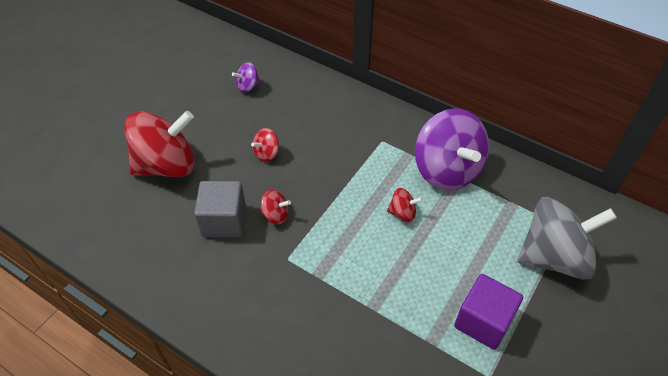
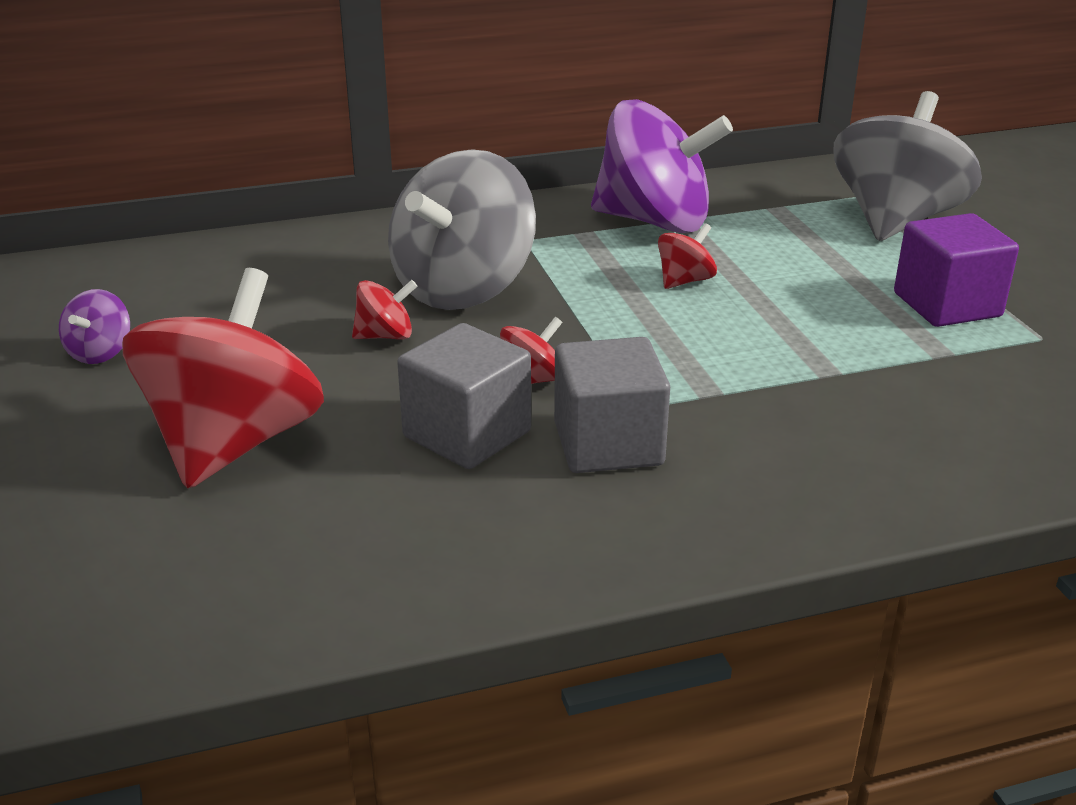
camera: 50 degrees left, 20 degrees down
purple spinning top [232,62,260,93] -> purple spinning top moved to [59,289,130,364]
red spinning top [251,128,279,162] -> red spinning top turned 105 degrees counterclockwise [352,280,418,340]
none -> grey spinning top [388,149,536,310]
none -> grey cube [554,337,670,473]

